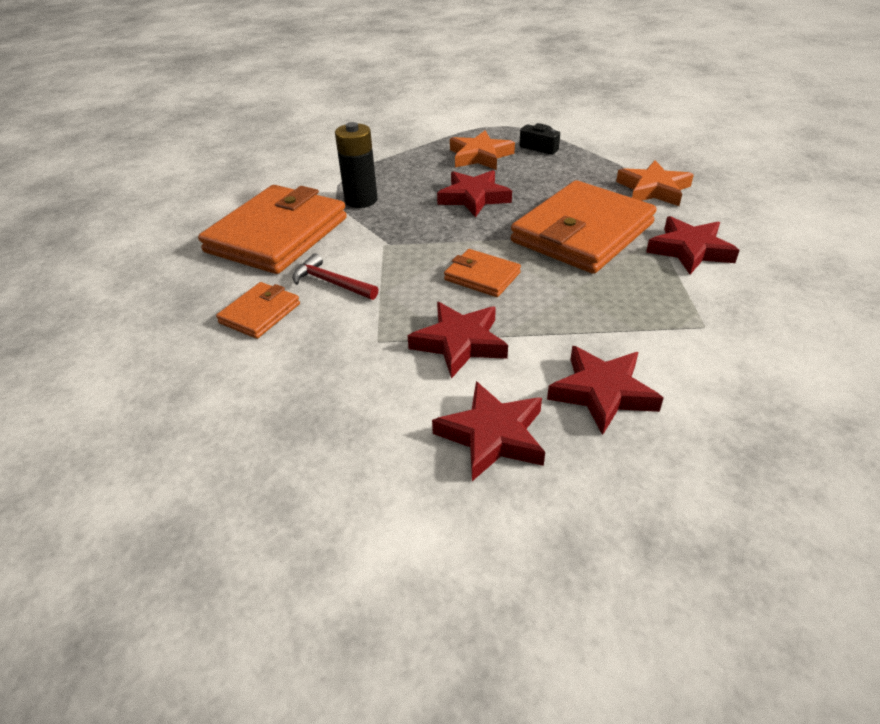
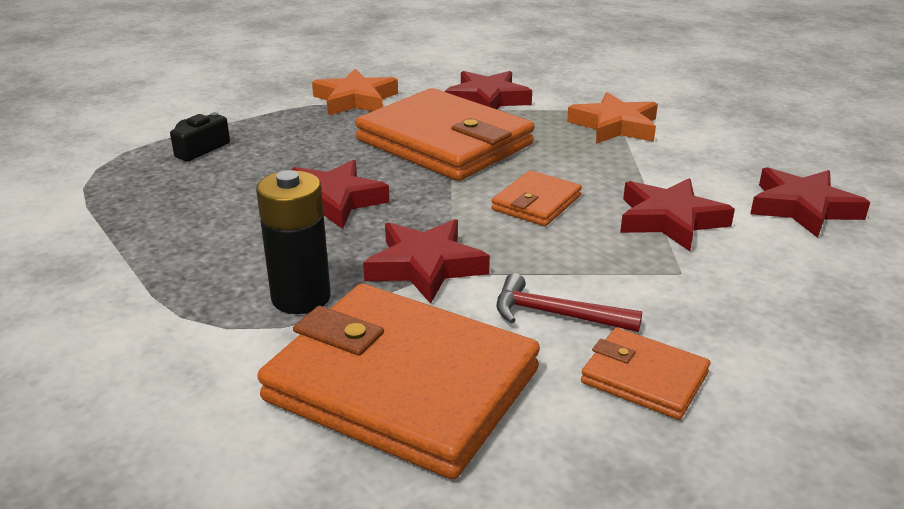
camera: 90 degrees left, 10 degrees down
red hammer [293,253,378,300] -> red hammer turned 75 degrees clockwise [496,273,642,332]
orange star [450,131,515,170] -> orange star moved to [567,92,658,144]
red star [547,346,664,435] -> red star moved to [363,219,490,304]

